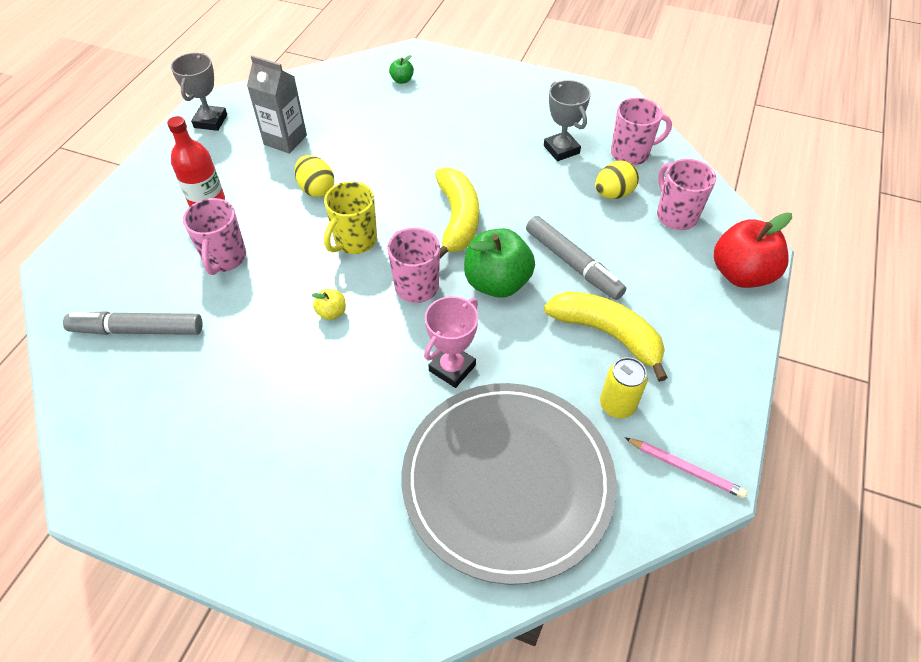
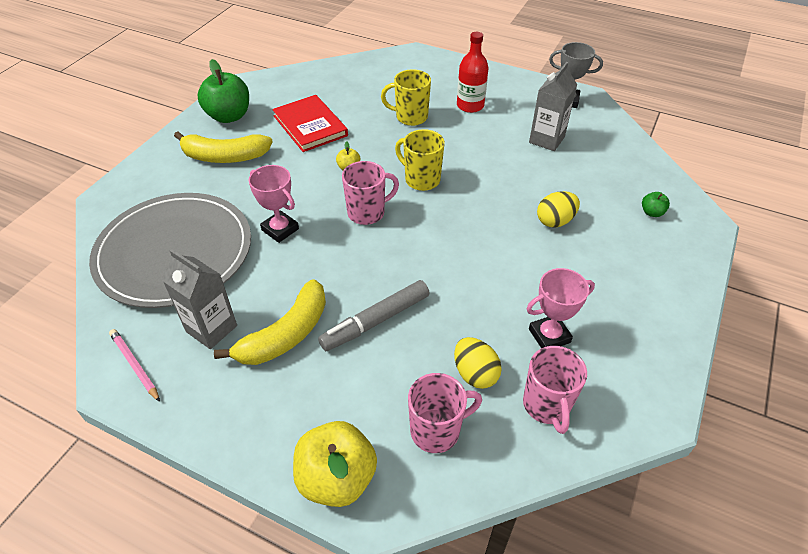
camera: 95 degrees right, 5 degrees down
grey marker [63,311,203,335] -> none
pink mug [183,198,246,275] -> yellow mug [381,69,431,126]
yellow egg [294,155,334,197] -> yellow egg moved to [537,191,580,228]
yellow banana [435,167,479,259] -> yellow banana moved to [174,131,273,163]
green apple [464,228,535,298] -> green apple moved to [198,59,249,123]
grey trophy [544,80,591,161] -> pink trophy [527,268,595,348]
yellow can [600,357,648,418] -> grey carton [163,249,237,349]
pink pencil [625,437,747,499] -> pink pencil turned 105 degrees clockwise [109,329,160,402]
red apple [714,212,792,288] -> yellow apple [293,421,377,507]
none -> red book [272,95,348,152]

